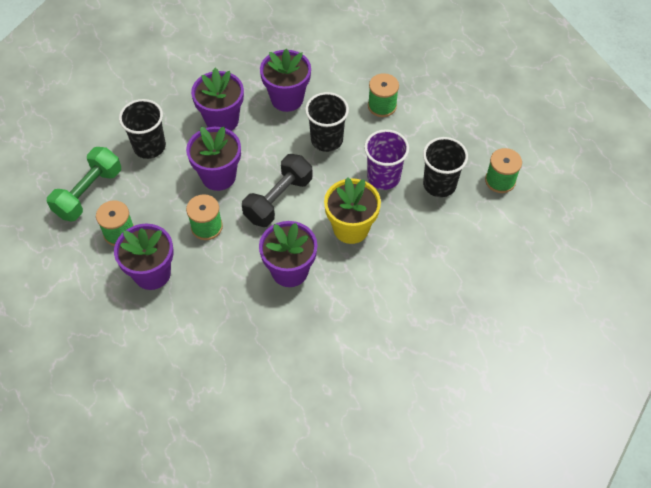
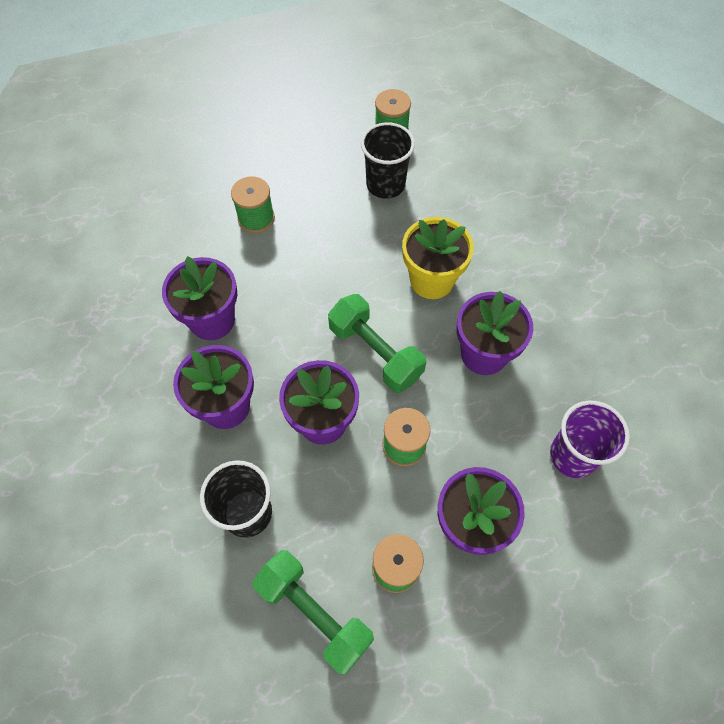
camera: 80 degrees left, 5 degrees up
black dumbbell [242,154,312,227] -> green dumbbell [328,294,426,393]
black cup [305,92,349,152] -> none
purple cup [364,129,409,190] -> purple cup moved to [550,401,630,478]

